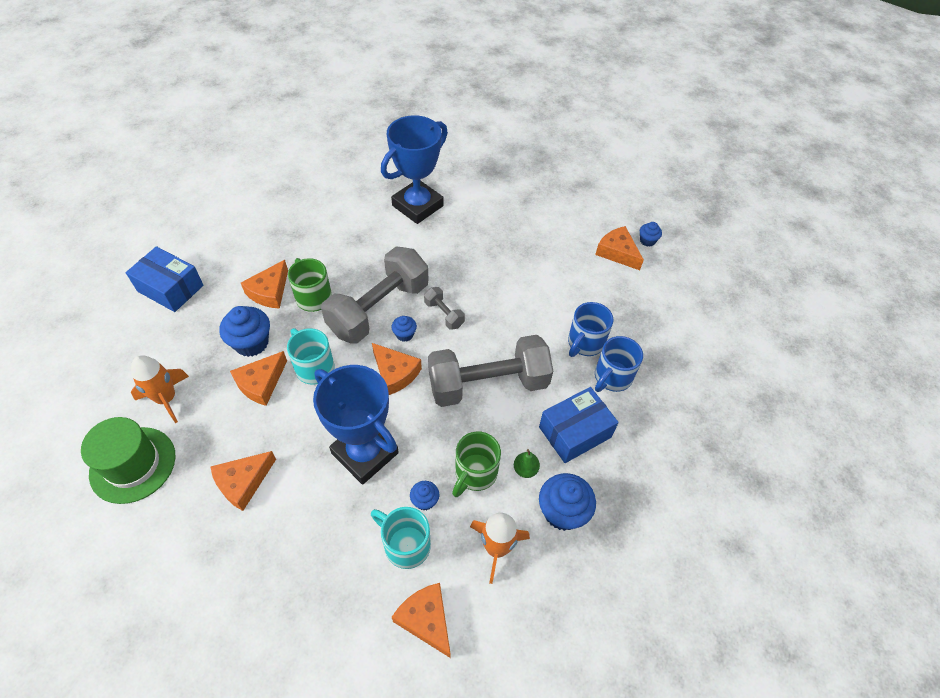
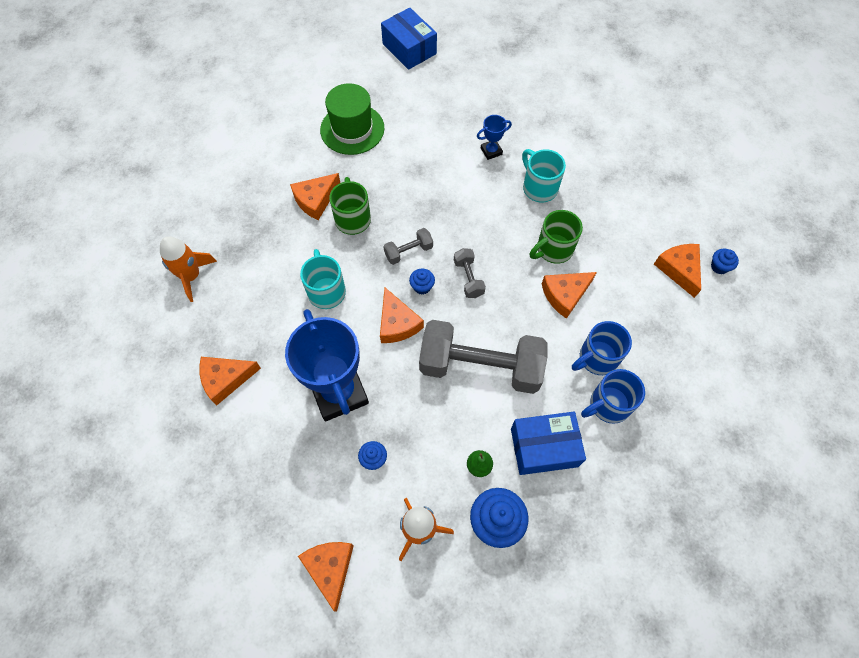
camera: 25 degrees right, 10 degrees up
green hat [81,417,175,504] -> green hat moved to [320,83,384,155]
blue box [126,246,203,312] -> blue box moved to [381,7,437,70]
blue cupcake [219,306,270,357] -> none
orange cheese [230,351,287,406] -> orange cheese moved to [542,272,597,319]
grey dumbbell [321,247,429,344] -> grey dumbbell [383,228,433,265], size x0.43
turquoise mug [371,507,431,569] -> turquoise mug moved to [522,149,566,202]
blue trophy [381,115,448,224] -> blue trophy [477,115,512,160], size x0.42
green mug [452,431,501,497] -> green mug moved to [530,210,583,264]

